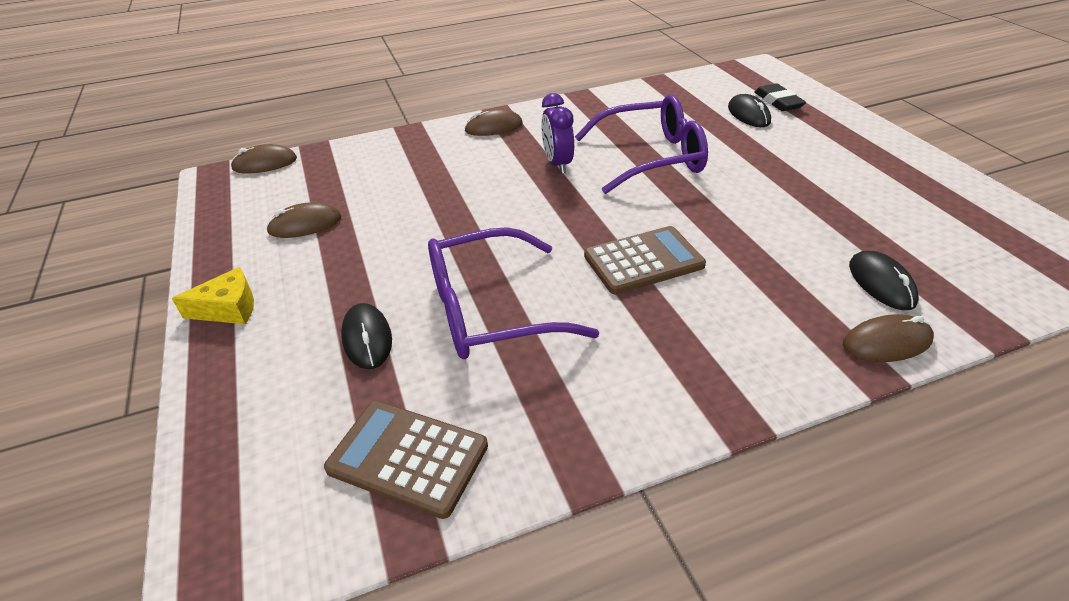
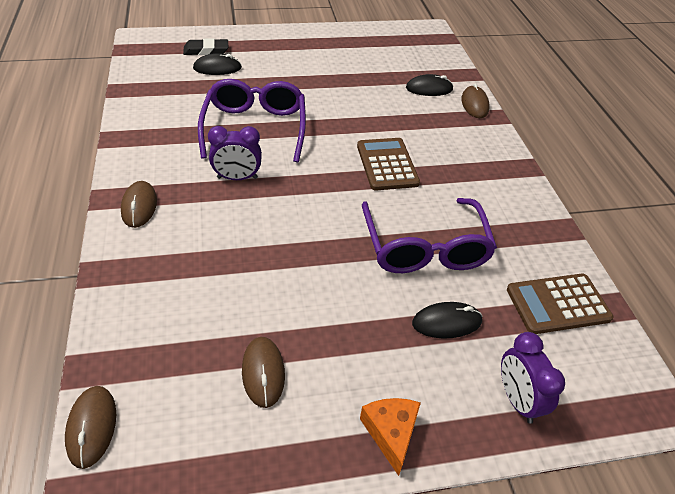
camera: 85 degrees left, 5 degrees up
yellow cheese [172,267,254,324] -> orange cheese [360,398,421,476]
brown calculator [324,401,488,519] -> brown calculator turned 45 degrees clockwise [507,274,614,334]
none -> purple clock [501,332,565,424]

